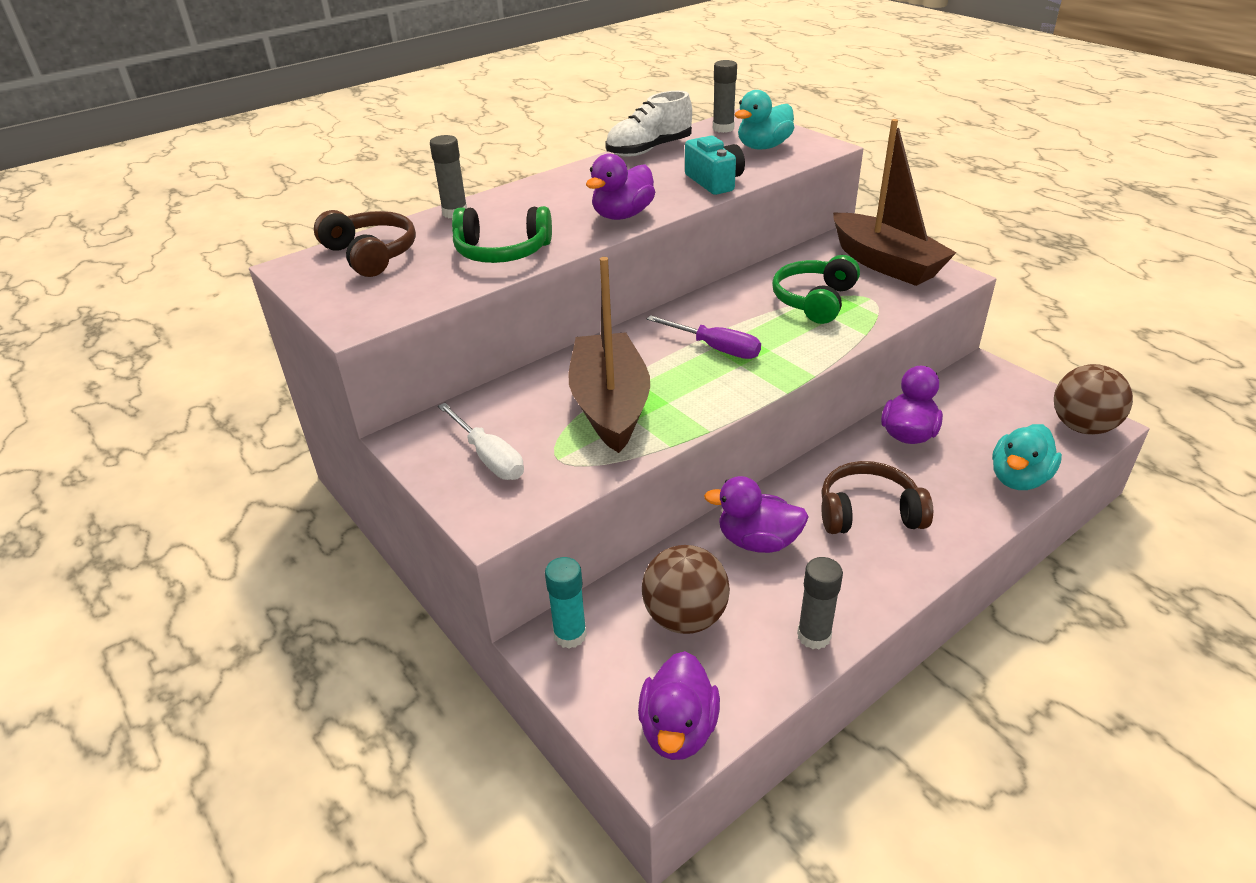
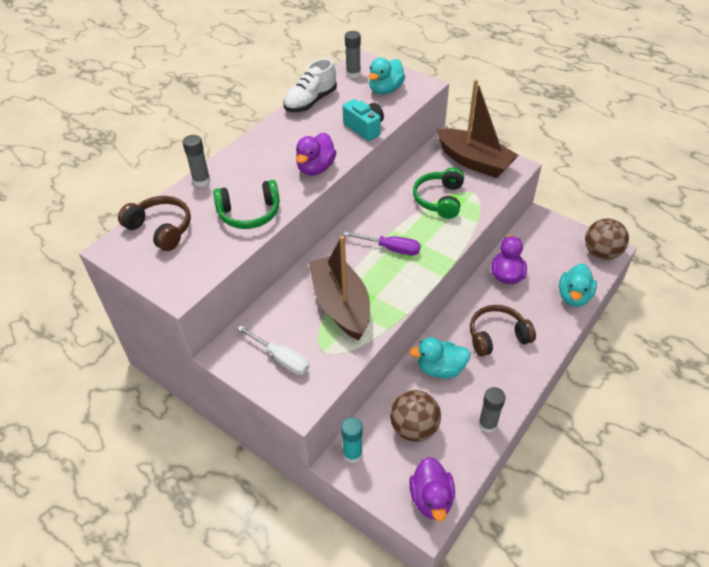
camera: 15 degrees left, 10 degrees up
purple duck [704,476,809,553] -> turquoise duck [409,337,471,378]

